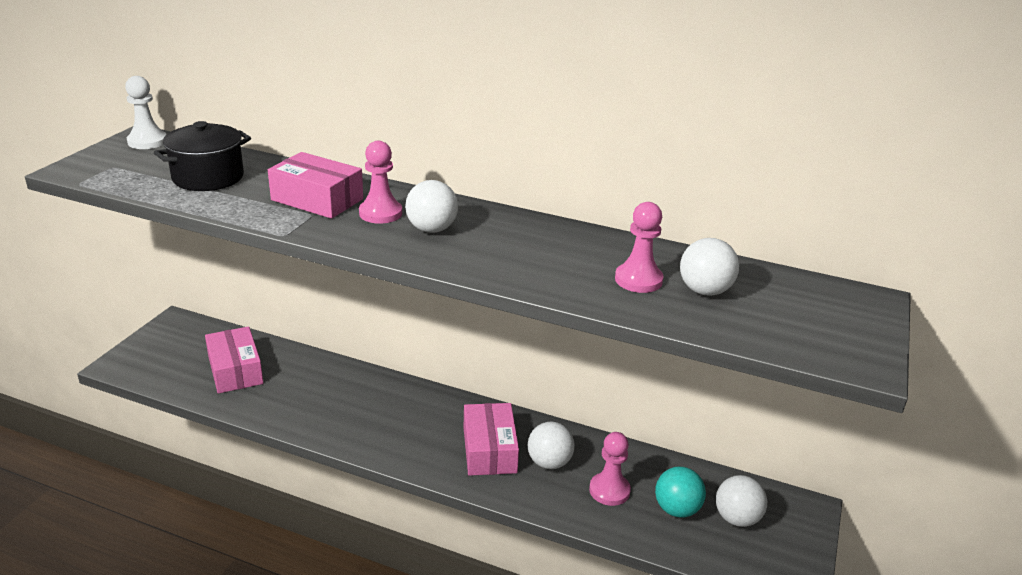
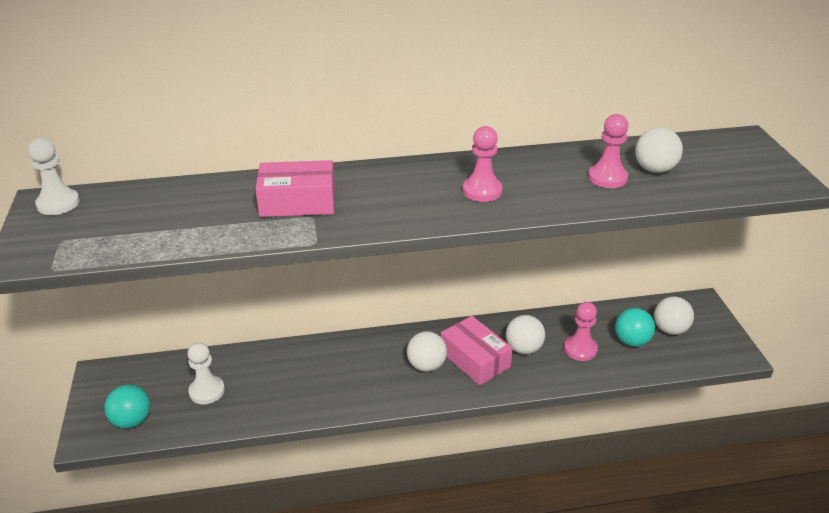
camera: 30 degrees left, 5 degrees up
black pot [154,121,251,191] -> none
pink box [205,326,263,394] -> white pawn [188,342,225,404]
pink pawn [359,141,402,224] -> pink pawn moved to [463,126,502,202]
white ball [405,180,458,233] -> white ball moved to [407,331,447,372]
none -> turquoise ball [104,385,150,429]

